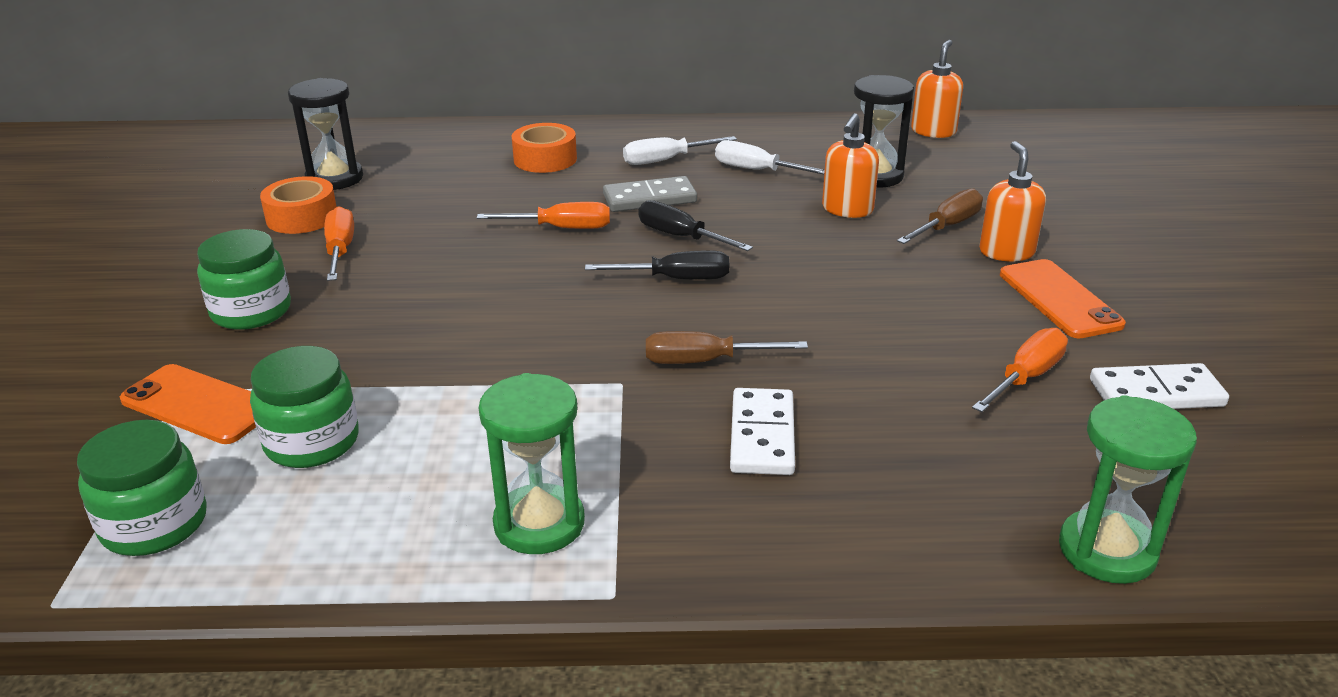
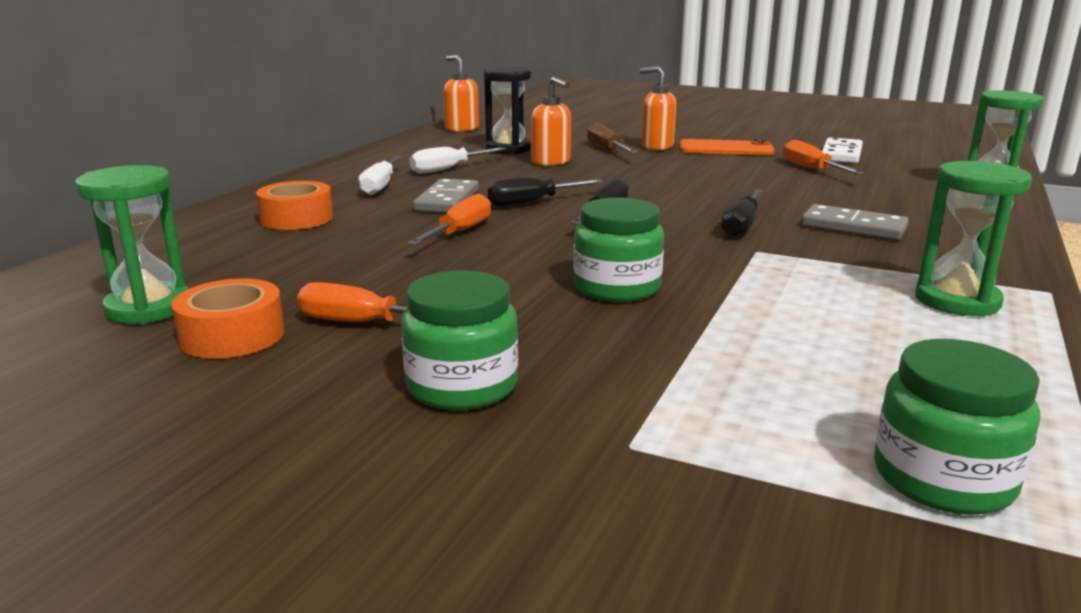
camera: 65 degrees left, 10 degrees down
orange phone [120,364,256,444] -> none
green jar [250,346,359,468] -> green jar moved to [573,197,664,302]
black hourglass [288,78,363,190] -> green hourglass [75,165,189,324]
brown screwdriver [646,331,808,364] -> black screwdriver [721,189,764,236]
white domino [730,388,795,475] -> grey domino [801,204,909,240]

